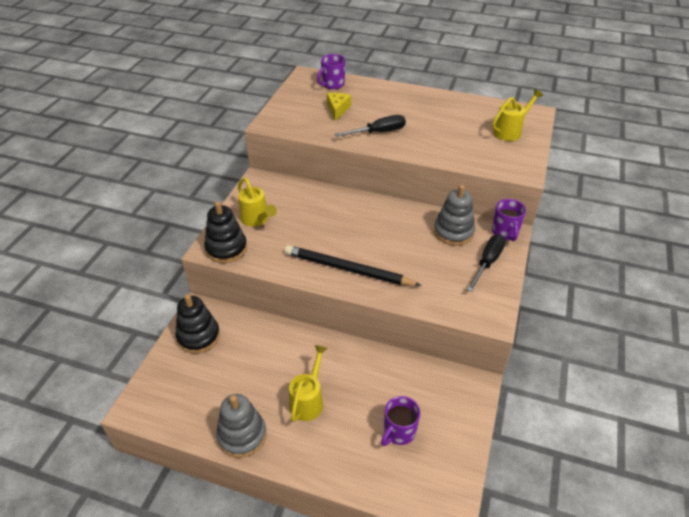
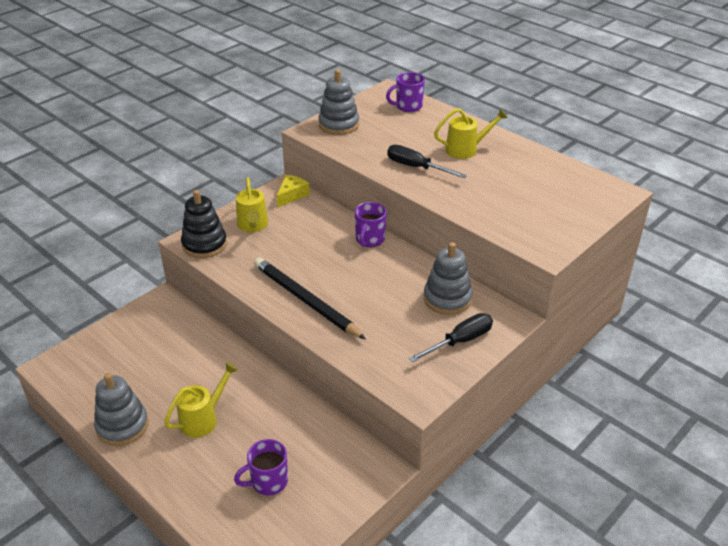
camera: 25 degrees right, 5 degrees down
black stacking toy [175,294,220,353] -> none
yellow cheese [327,93,351,121] -> yellow cheese moved to [277,175,310,208]
black screwdriver [334,115,406,137] -> black screwdriver turned 150 degrees counterclockwise [387,145,467,178]
yellow watering can [492,89,543,141] -> yellow watering can moved to [434,108,508,159]
purple mug [492,199,526,241] -> purple mug moved to [355,202,387,247]
none -> grey stacking toy [318,69,359,135]

